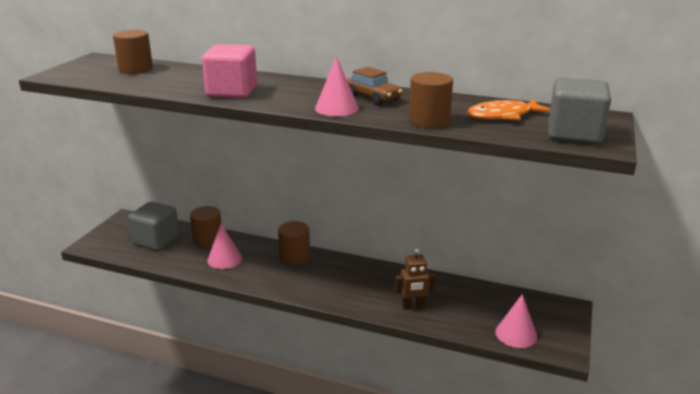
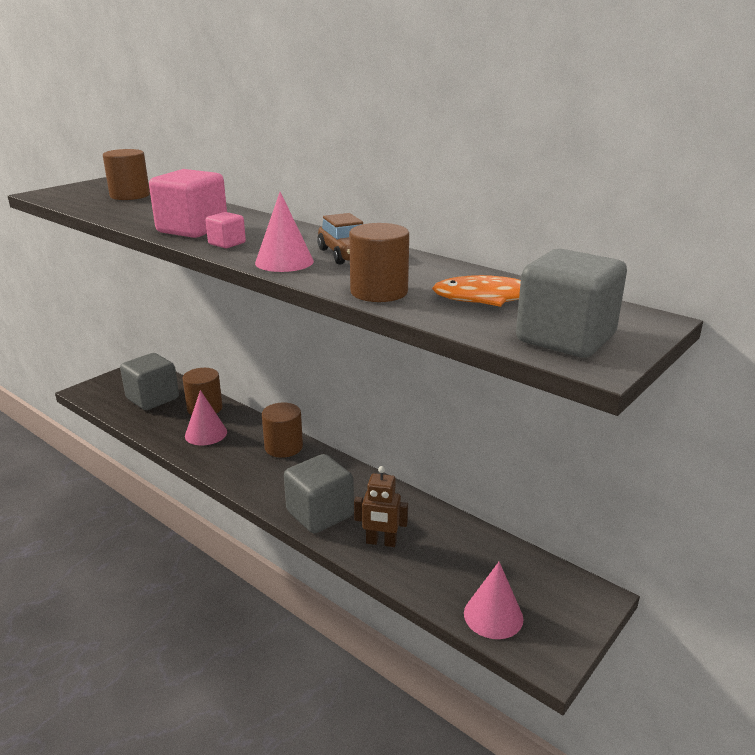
camera: 20 degrees right, 0 degrees up
none -> pink cube [206,212,246,248]
none -> grey cube [284,454,354,533]

